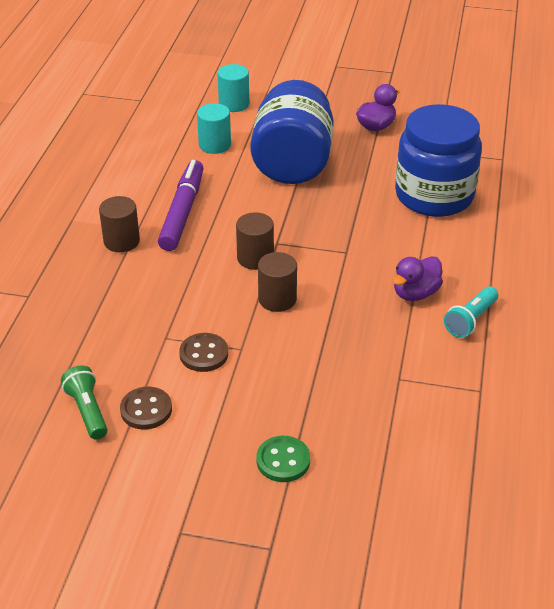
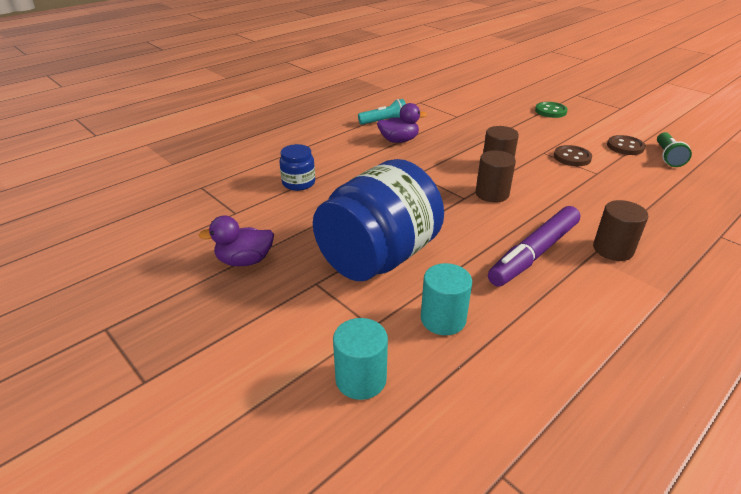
camera: 145 degrees left, 5 degrees down
blue jar [395,104,482,217] -> blue jar [279,144,315,191], size x0.45

